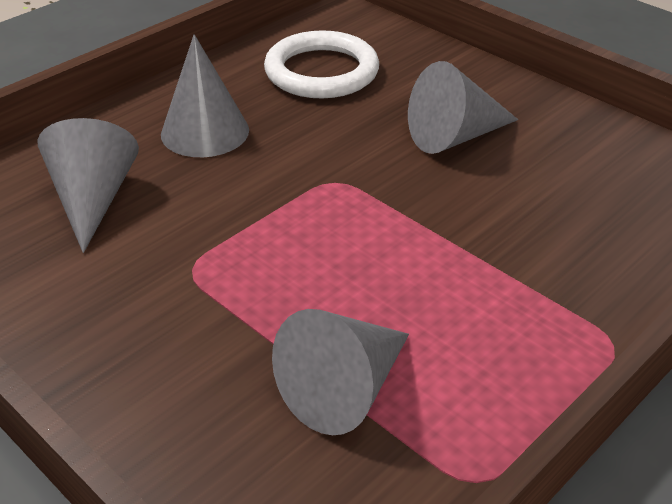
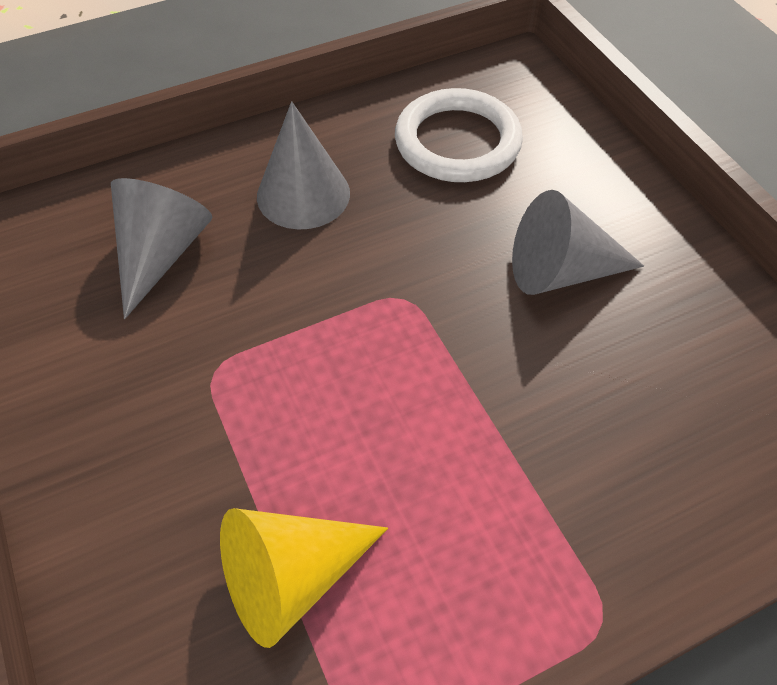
camera: 20 degrees right, 15 degrees up
grey cone [272,309,409,435] -> yellow cone [220,508,388,648]

